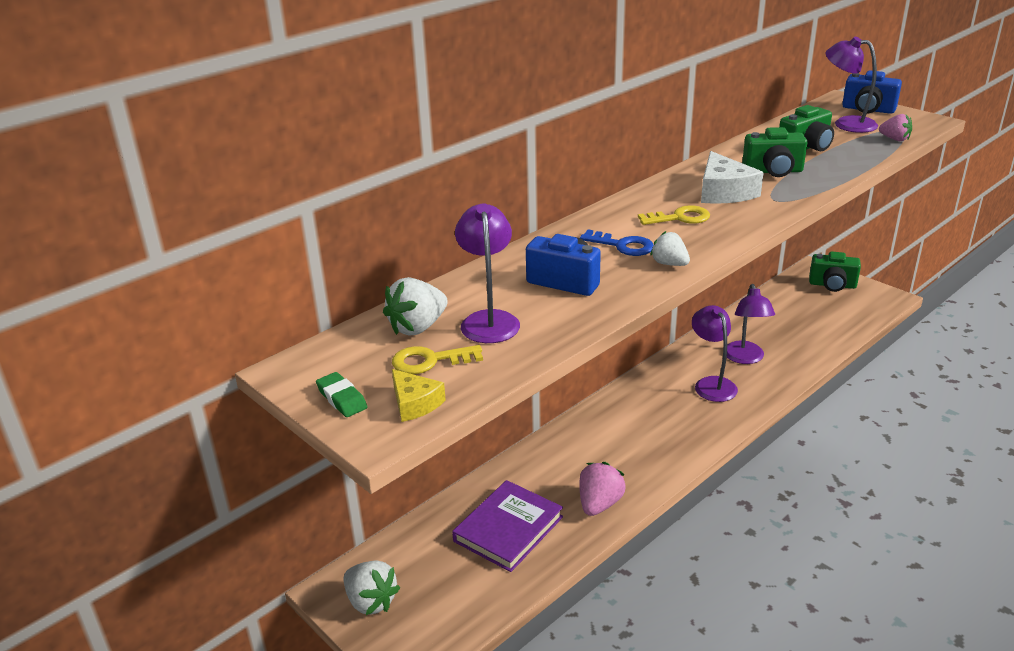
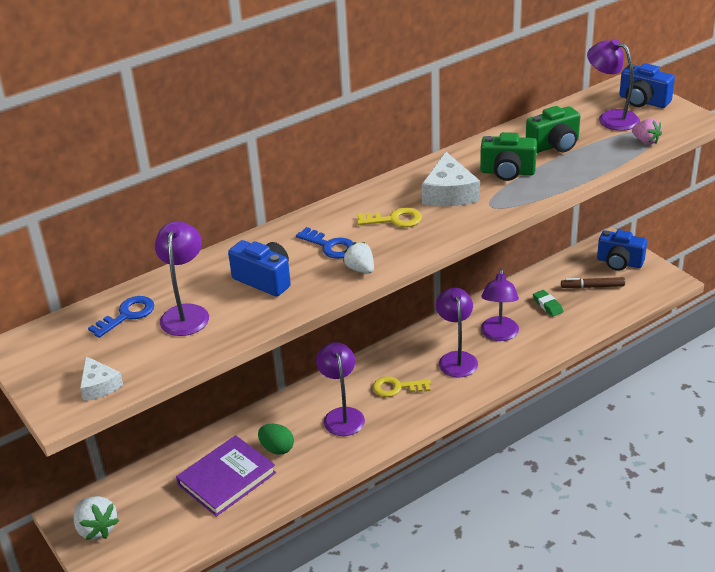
camera: 10 degrees right, 5 degrees up
green eraser [316,372,368,417] -> green eraser moved to [533,290,563,316]
white strawberry [383,277,448,336] -> blue key [88,296,154,338]
yellow key [392,345,483,374] -> yellow key moved to [373,376,431,397]
yellow cheese [392,369,446,422] -> white cheese [80,356,123,401]
pink strawberry [579,462,626,516] -> none
green camera [809,251,861,292] -> blue camera [597,230,647,271]
none -> green egg [258,424,294,455]
none -> purple lamp [316,342,365,436]
none -> brown marker [561,277,625,289]

